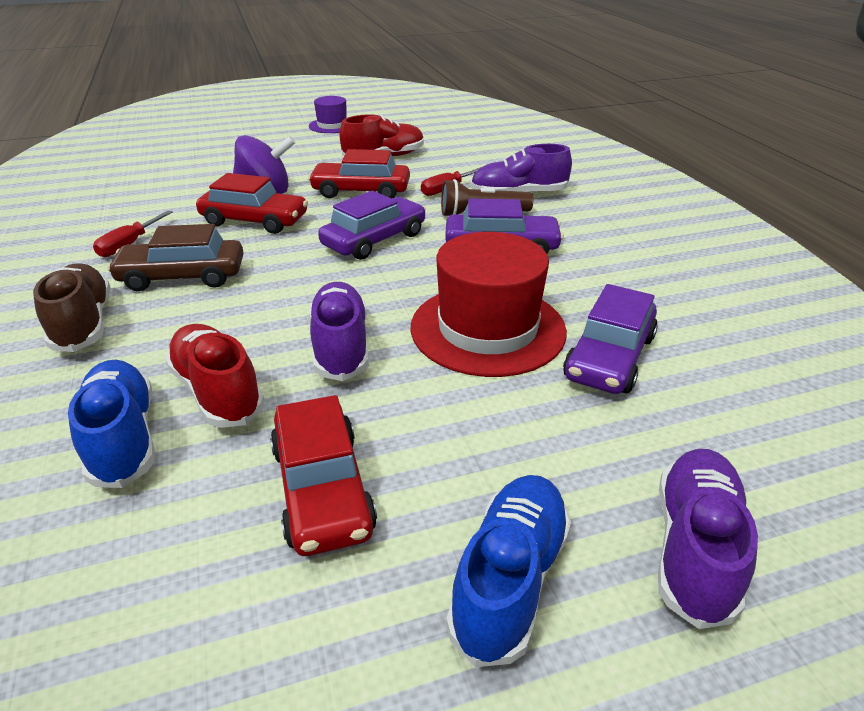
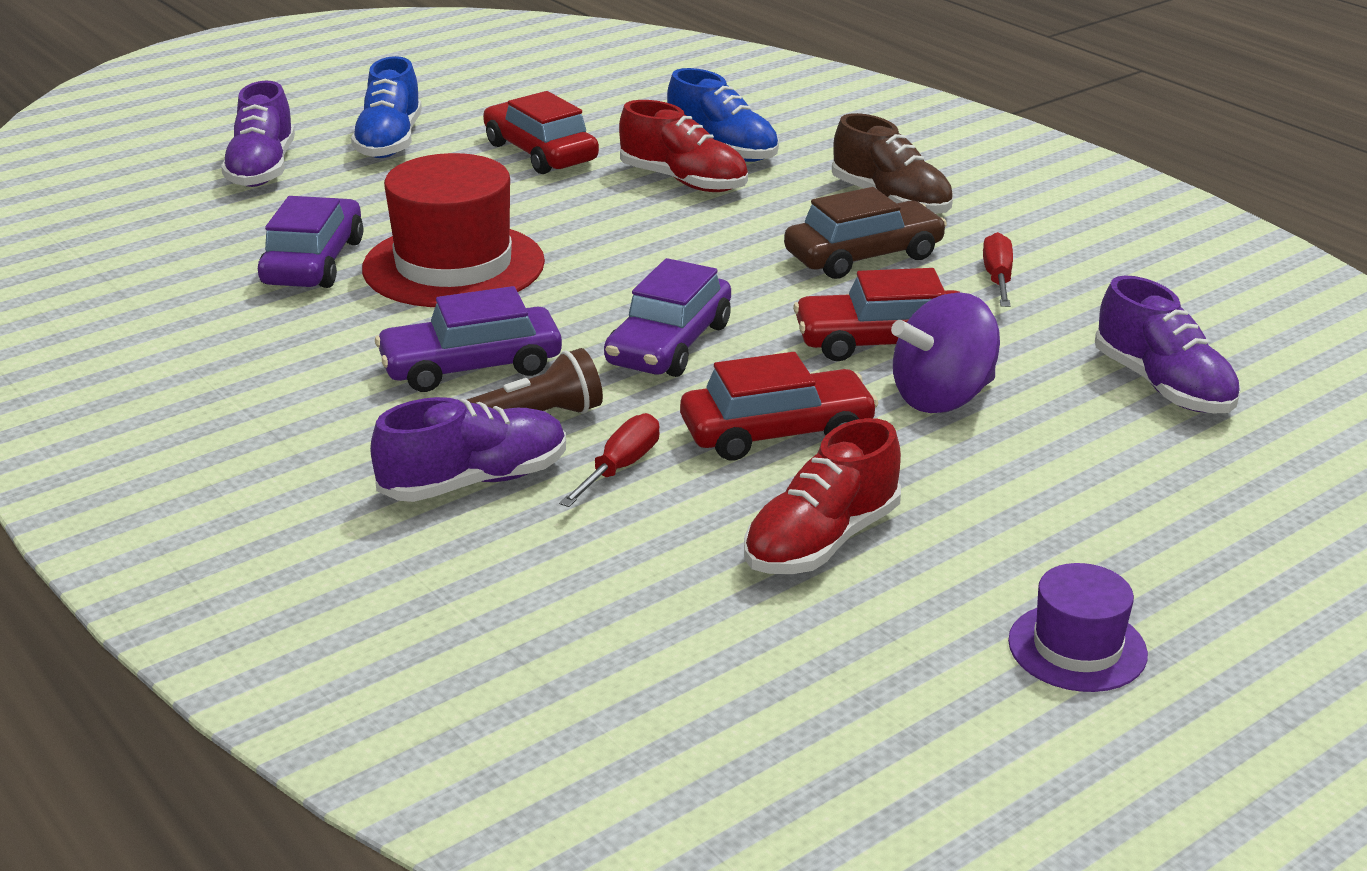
camera: 160 degrees right, 5 degrees down
purple shoe [309,282,369,381] -> purple shoe moved to [1095,275,1241,413]

